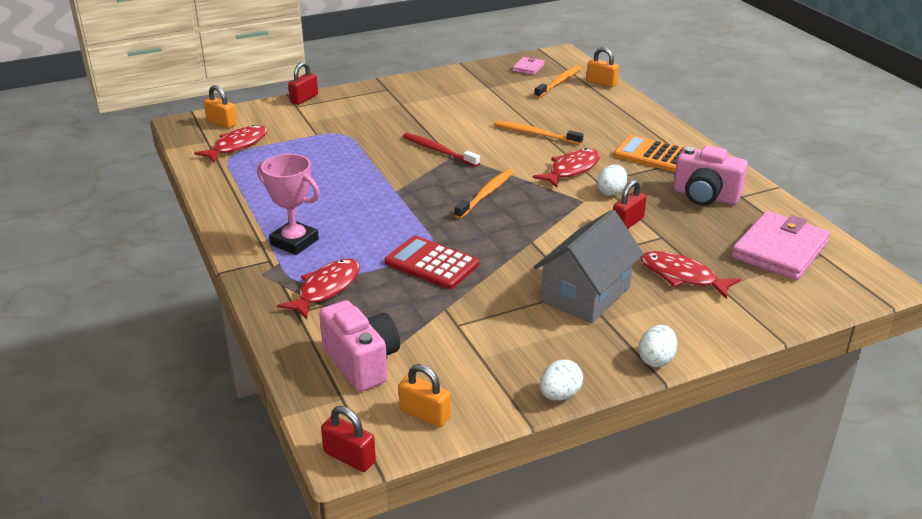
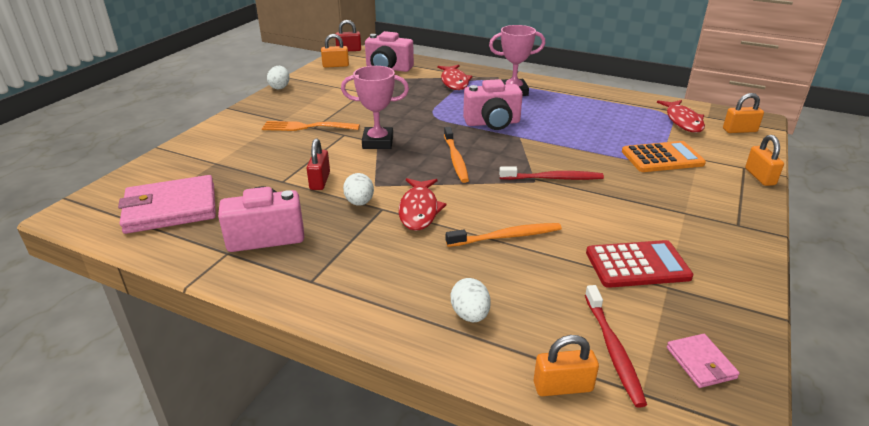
camera: 140 degrees right, 0 degrees up
red padlock [288,62,318,105] -> orange padlock [745,135,784,186]
red calculator [385,236,479,289] -> red calculator moved to [586,240,693,288]
grey house [533,209,644,323] -> orange fork [262,121,360,131]
orange toothbrush [534,65,582,98] -> red toothbrush [585,285,647,408]
orange calculator [614,135,685,172] -> orange calculator moved to [622,141,706,172]
white egg [638,325,677,367] -> white egg moved to [451,278,491,322]
red fish [640,251,741,299] -> none
pink wallet [731,211,830,280] -> pink wallet turned 75 degrees clockwise [118,175,216,234]
none -> pink trophy [341,66,409,149]
none -> pink camera [463,79,523,130]

